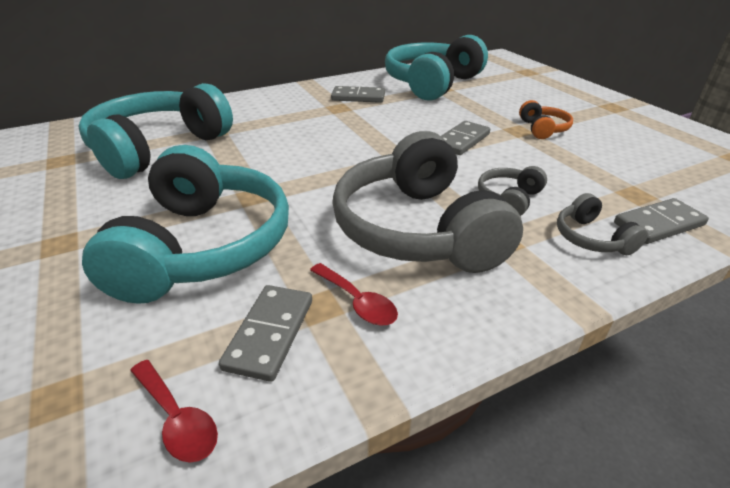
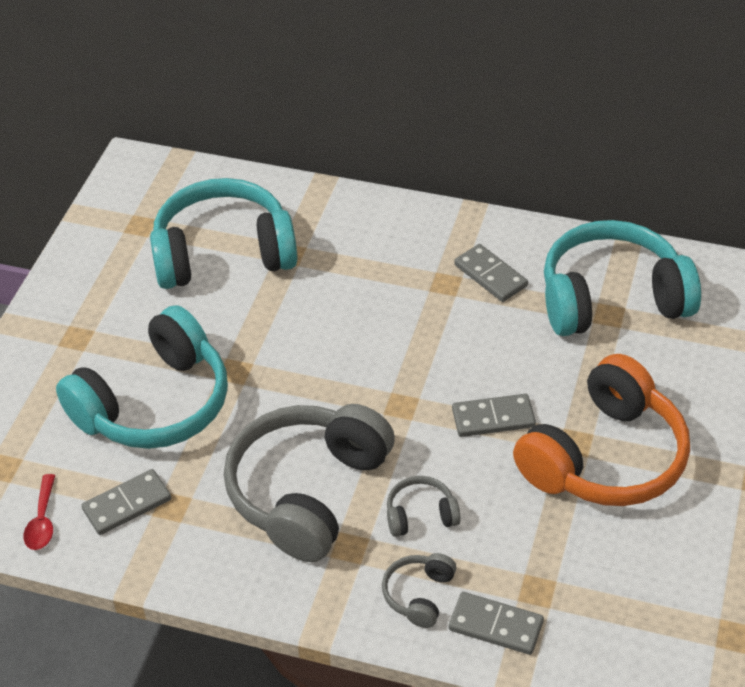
camera: 45 degrees right, 10 degrees up
red spoon [310,263,398,326] -> none
orange headphones [519,100,573,139] -> orange headphones [513,354,690,506], size x2.31

